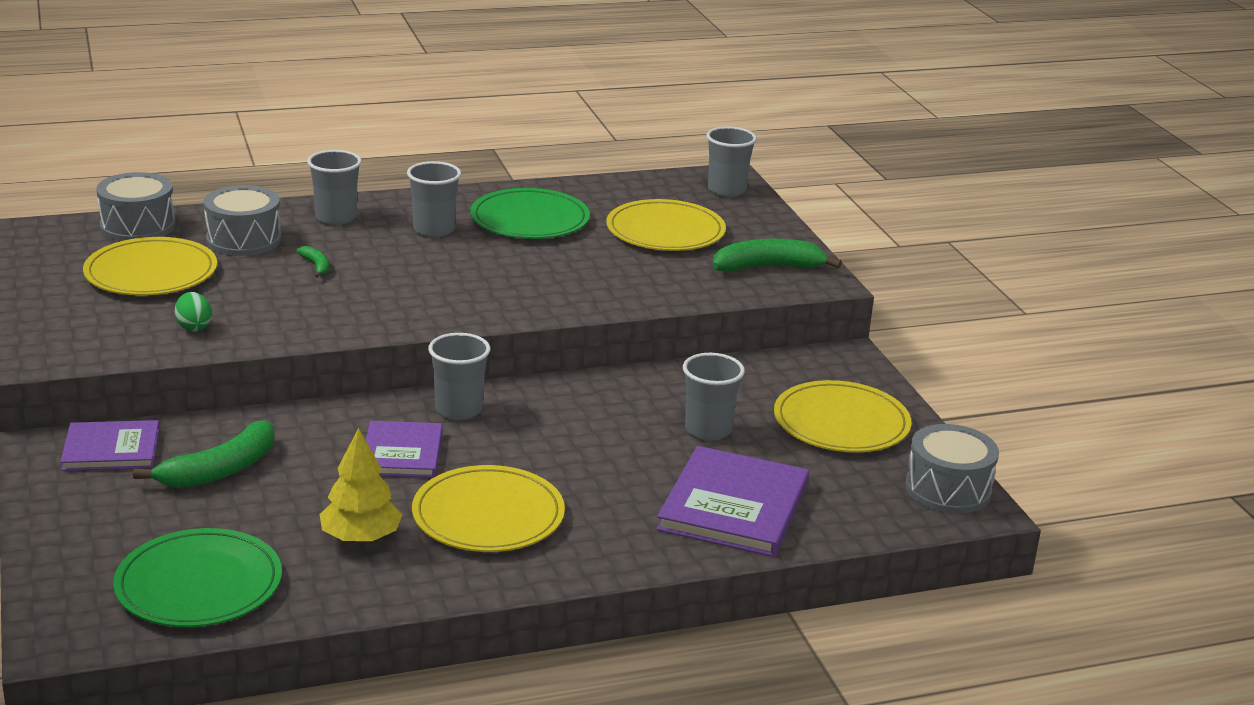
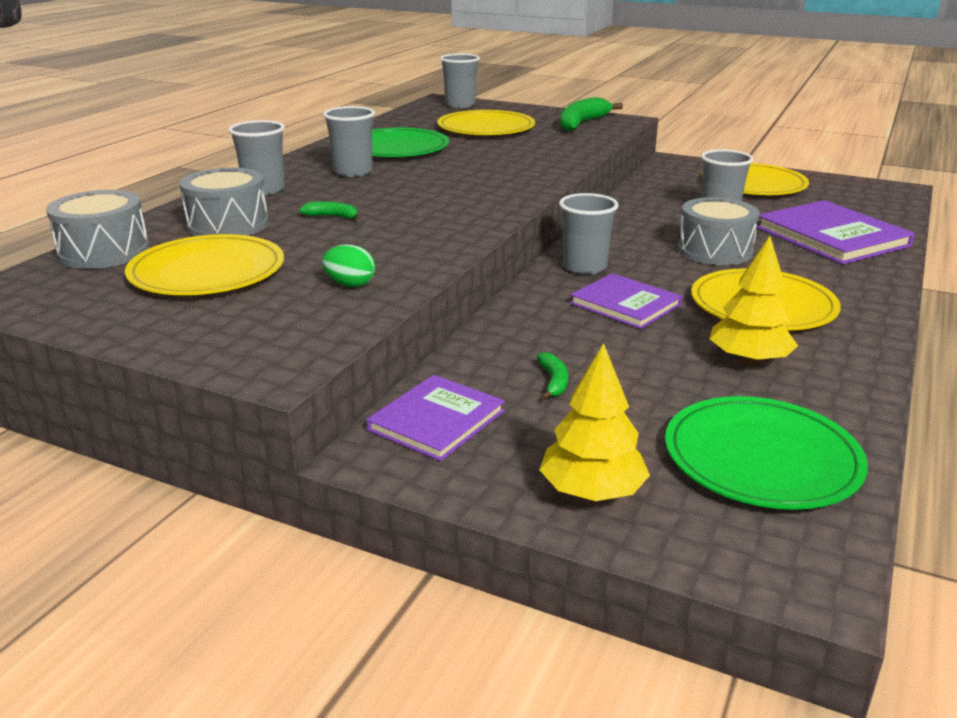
camera: 45 degrees left, 0 degrees up
green banana [133,420,274,488] -> green banana [537,352,568,400], size x0.48
grey drum [905,424,999,513] -> grey drum moved to [677,197,759,265]
none -> yellow tree [539,343,650,501]

